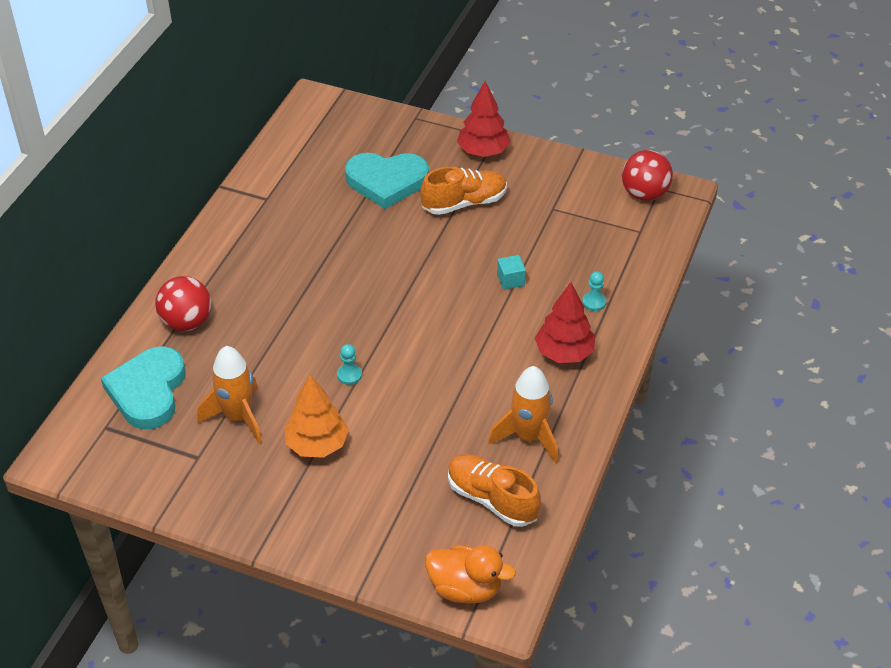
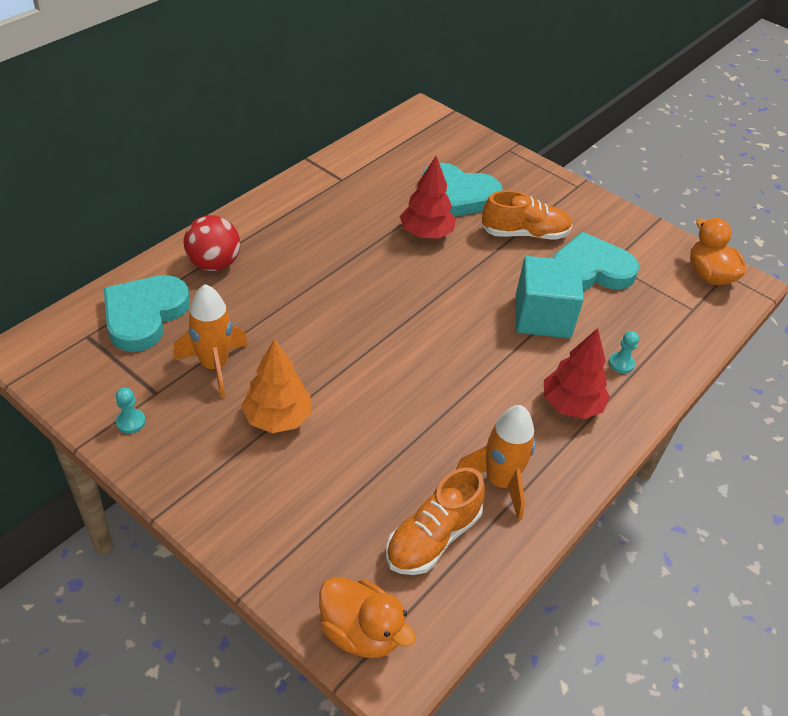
camera: 15 degrees right, 0 degrees up
turquoise pawn [337,344,362,385] -> turquoise pawn moved to [116,387,146,434]
orange shoe [448,454,541,527] -> orange shoe turned 105 degrees counterclockwise [386,467,485,575]
red tree [457,81,510,157] -> red tree moved to [400,156,456,238]
turquoise cube [497,255,526,290] -> turquoise cube [515,256,584,338], size x2.30
red ball [622,150,673,201] -> orange duck [690,218,746,285]
none -> turquoise heart [553,232,639,291]

